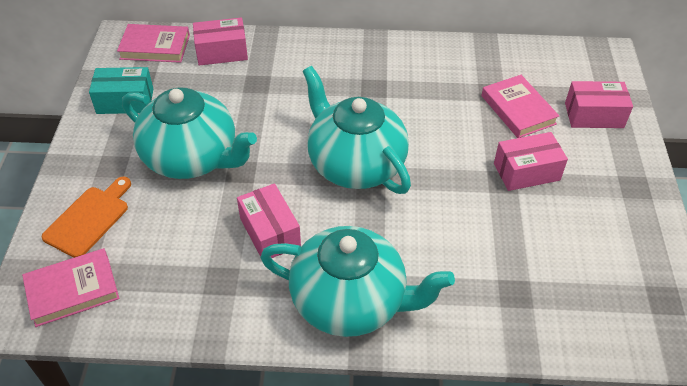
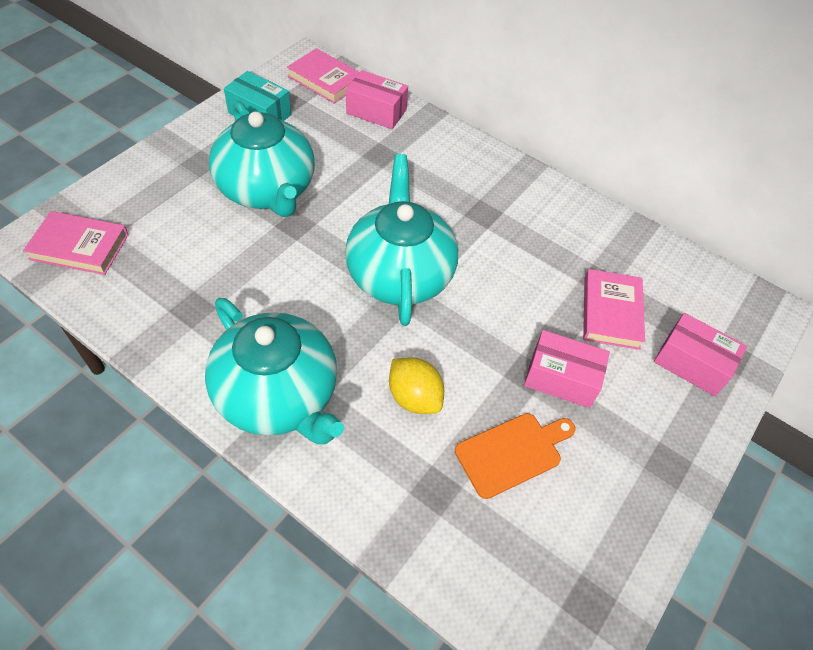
camera: 30 degrees right, 5 degrees up
orange cutting board [42,177,131,258] -> orange cutting board moved to [455,413,575,499]
pink box [237,183,301,258] -> none
none -> yellow lemon [389,357,444,414]

